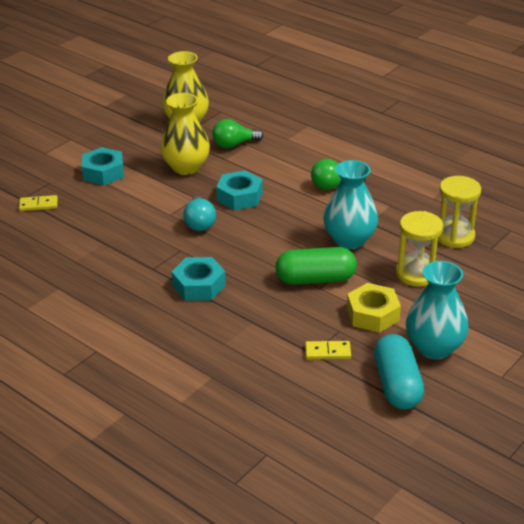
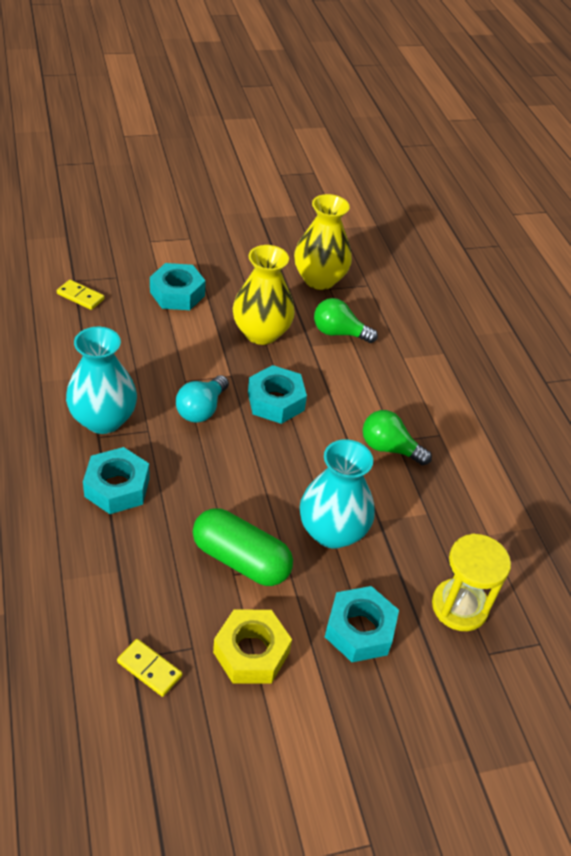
camera: 30 degrees right, 10 degrees up
turquoise capsule [374,334,424,409] -> none
yellow hourglass [396,211,443,287] -> turquoise nut [325,586,399,662]
turquoise vase [406,261,469,359] -> turquoise vase moved to [66,327,137,434]

